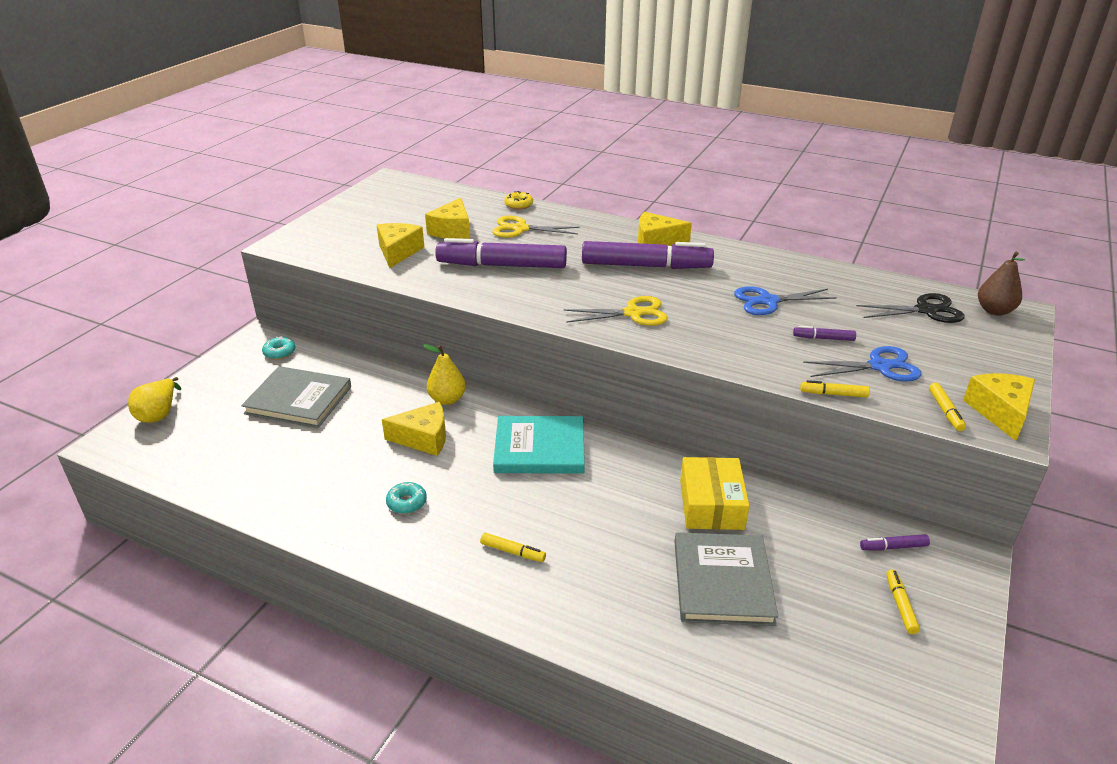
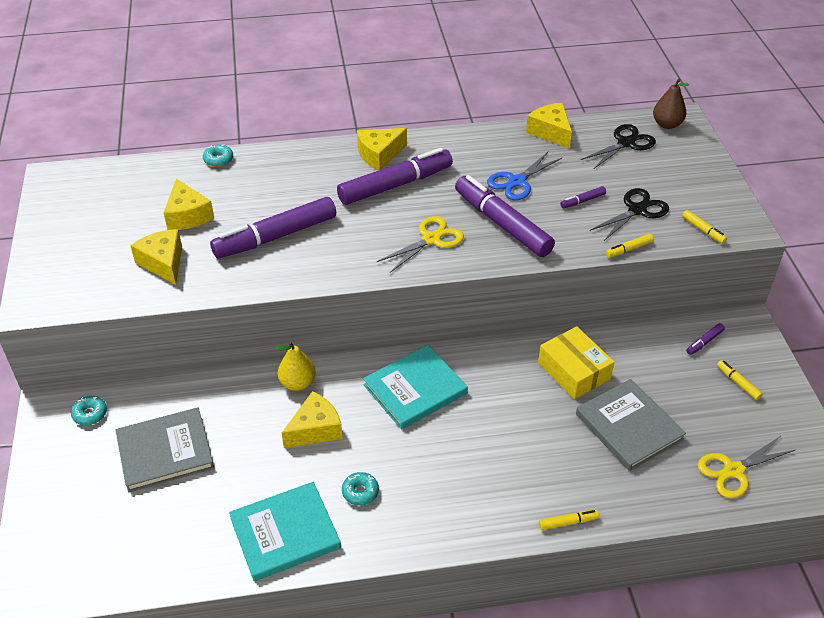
camera: 35 degrees left, 10 degrees up
yellow pear [128,377,181,423] -> none
yellow marker [480,533,546,562] -> yellow marker moved to [539,510,599,530]
yellow scissors [492,216,580,238] -> yellow scissors moved to [698,437,795,498]
yellow donut [504,191,533,210] -> turquoise donut [203,144,233,167]
blue scissors [803,346,921,382] -> black scissors [589,188,669,241]
yellow cheese [963,373,1035,441] -> yellow cheese moved to [526,103,572,149]
none -> turquoise book [229,482,341,581]
none -> purple marker [455,175,555,257]

